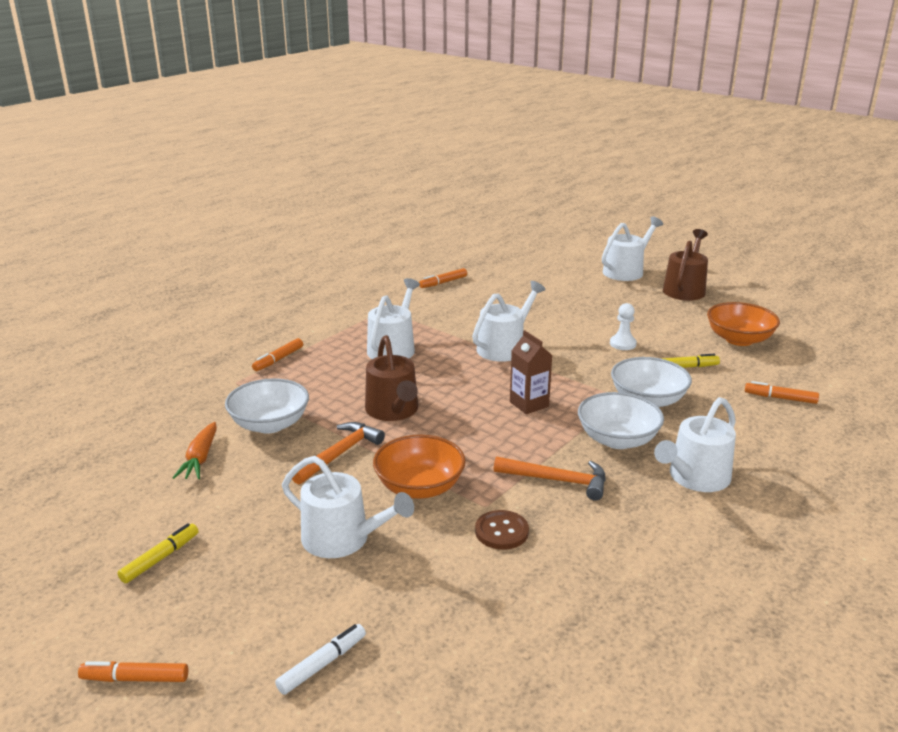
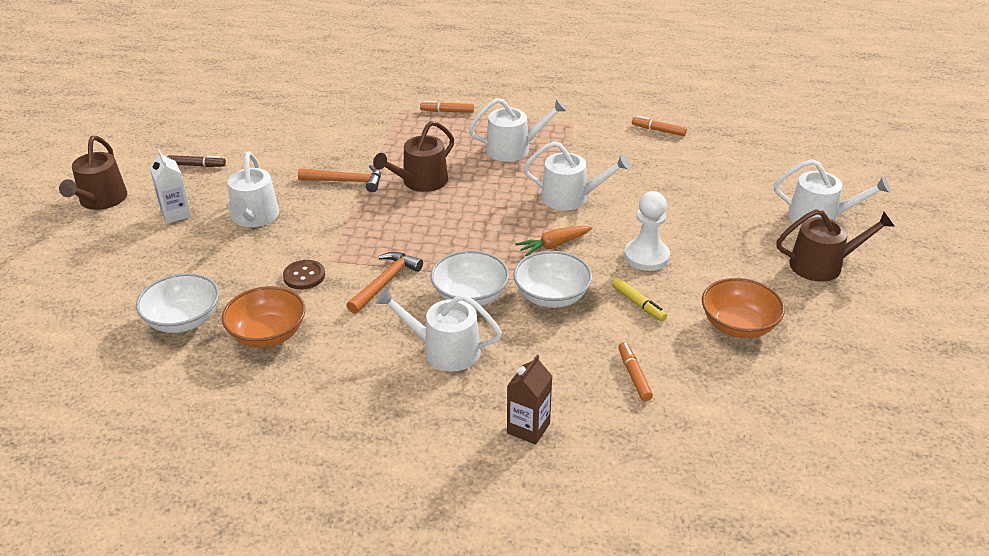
camera: 60 degrees right, 10 degrees up
orange marker [78,661,188,682] -> brown watering can [59,136,127,210]
yellow marker [118,523,198,583] -> brown marker [167,155,226,167]
orange carrot [173,422,217,479] -> orange carrot moved to [515,226,593,256]
white bowl [225,378,309,434] -> white bowl moved to [136,273,219,333]
white marker [275,624,366,695] -> none
orange bowl [373,435,466,499] -> orange bowl moved to [222,286,305,348]
orange hammer [494,456,606,501] -> orange hammer turned 135 degrees counterclockwise [346,252,423,314]
brown carton [510,330,552,414] -> brown carton moved to [507,355,552,445]
white pawn [610,303,637,350] -> white pawn [624,191,670,271], size x1.63
none -> white carton [149,150,192,224]

